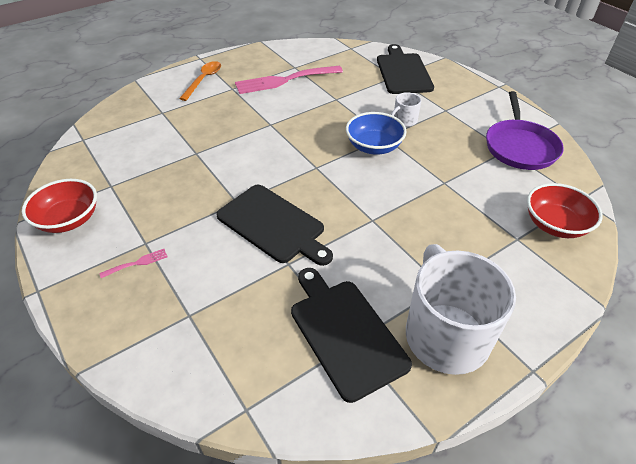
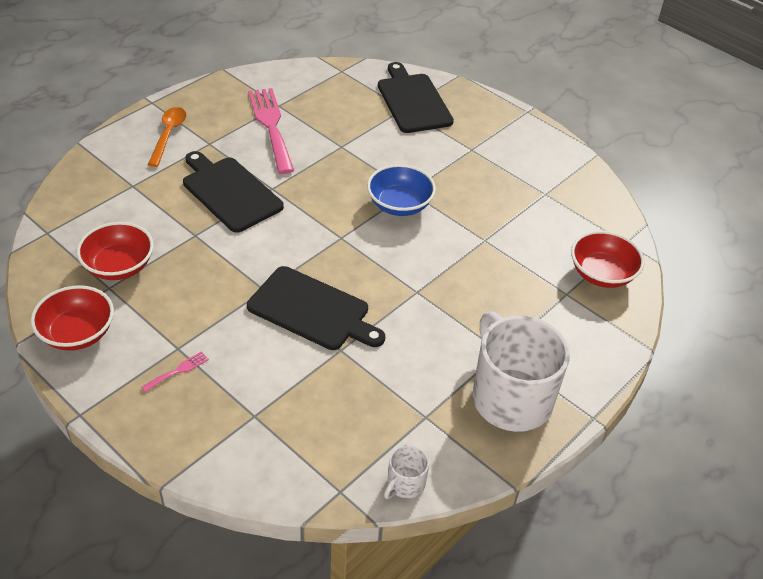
camera: 15 degrees left, 0 degrees up
pink fork [235,66,343,94] -> pink fork turned 105 degrees clockwise [248,88,294,174]
black cutting board [291,268,412,403] -> black cutting board moved to [183,151,284,233]
white mug [391,92,421,127] -> white mug moved to [384,445,429,499]
purple pan [486,91,564,170] -> none
none -> red bowl [77,222,154,280]

